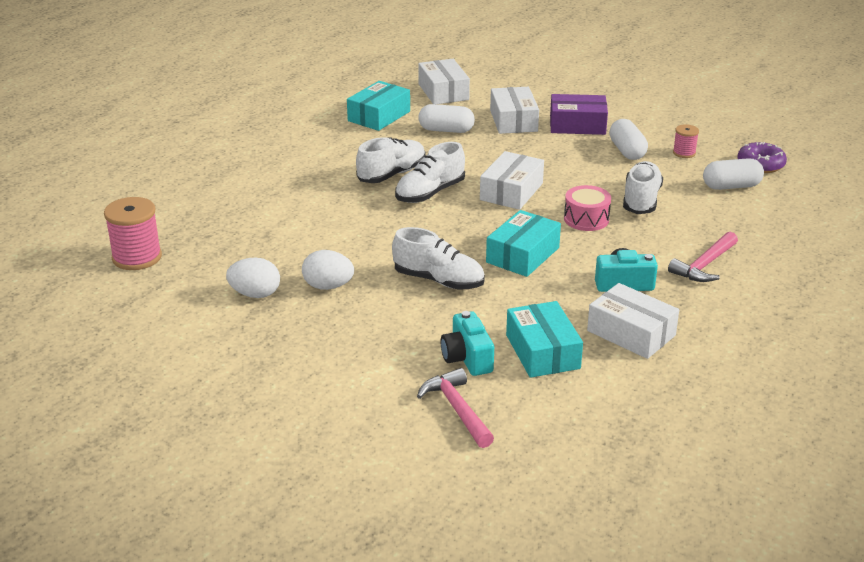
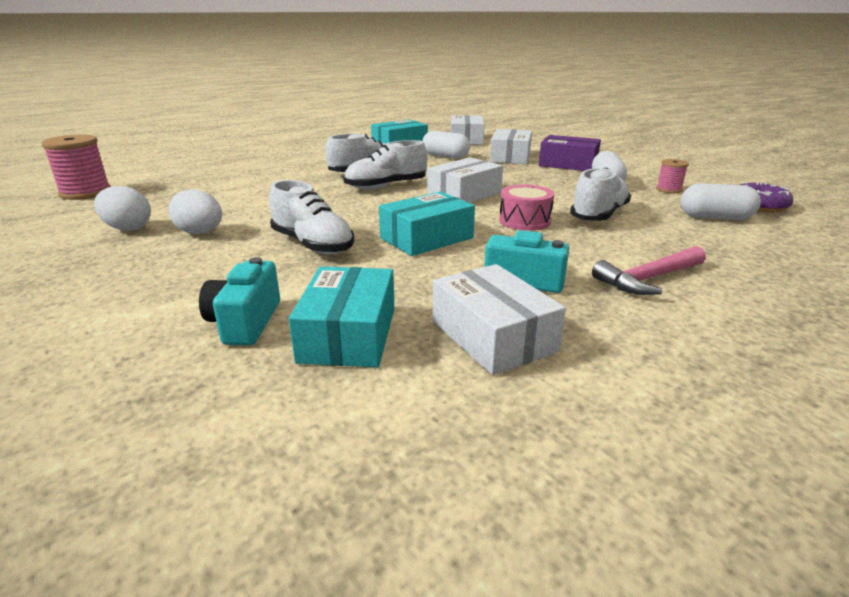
camera: 20 degrees right, 5 degrees down
pink hammer [417,368,494,448] -> none

